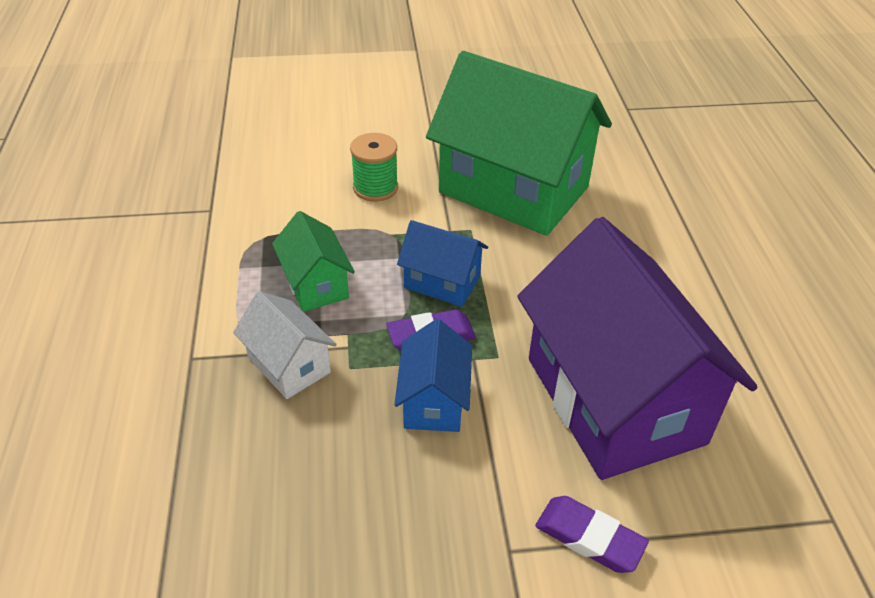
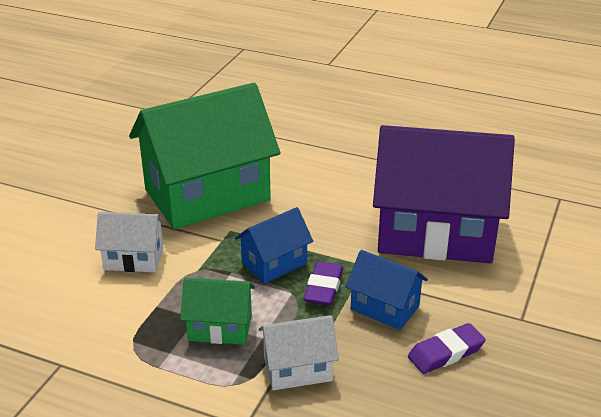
camera: 60 degrees left, 10 degrees down
green spool [350,133,398,201] -> white house [95,212,165,272]
purple eraser [535,496,649,573] -> purple eraser moved to [408,323,486,374]

